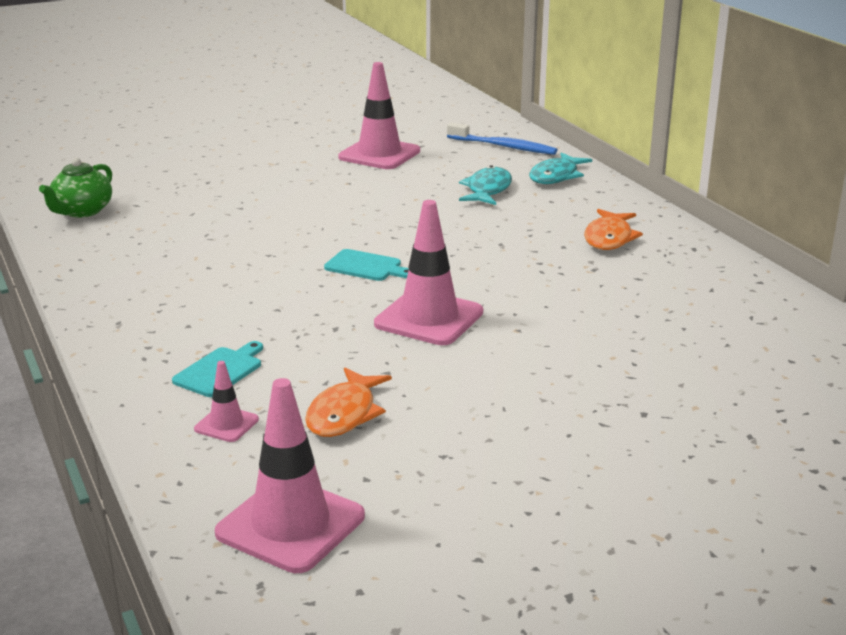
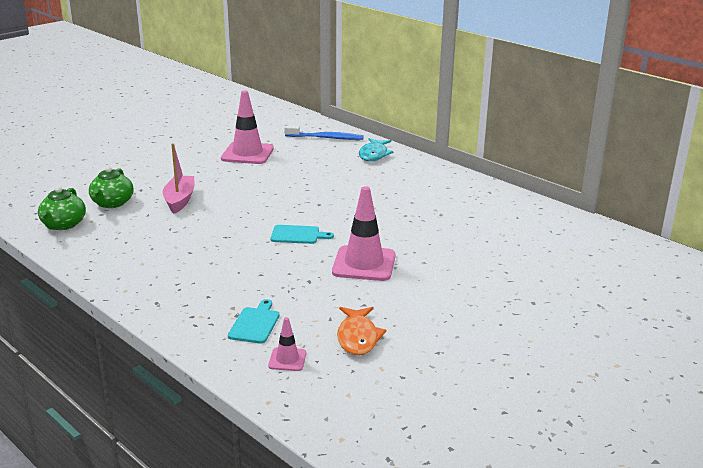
camera: 20 degrees left, 0 degrees up
pink traffic cone [215,378,365,573] -> none
turquoise fish [459,165,512,205] -> none
orange fish [584,209,643,250] -> none
none -> green teapot [89,166,133,208]
none -> pink boat [162,143,194,214]

